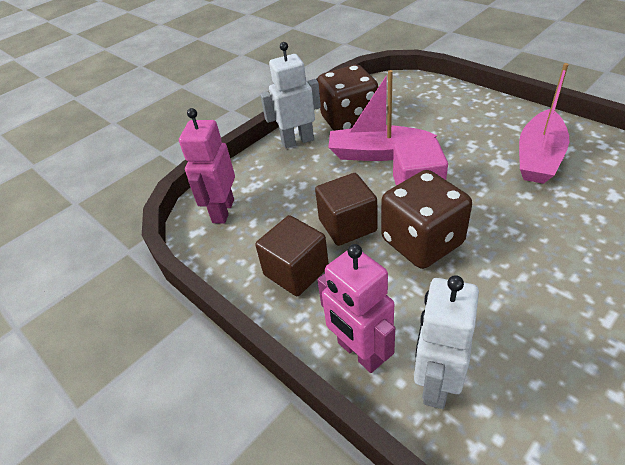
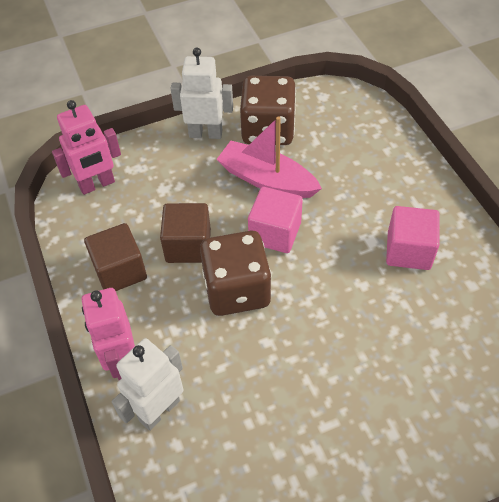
camera: 20 degrees right, 10 degrees up
pink robot [179,108,235,224] -> pink robot turned 150 degrees counterclockwise [52,100,121,195]
pink boat [519,63,569,184] -> pink cube [386,206,440,270]

